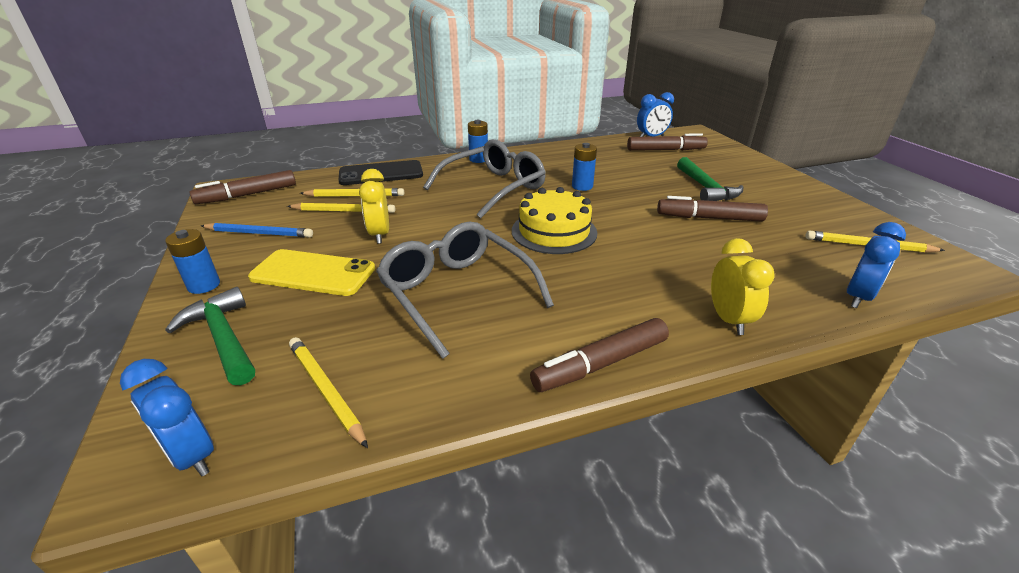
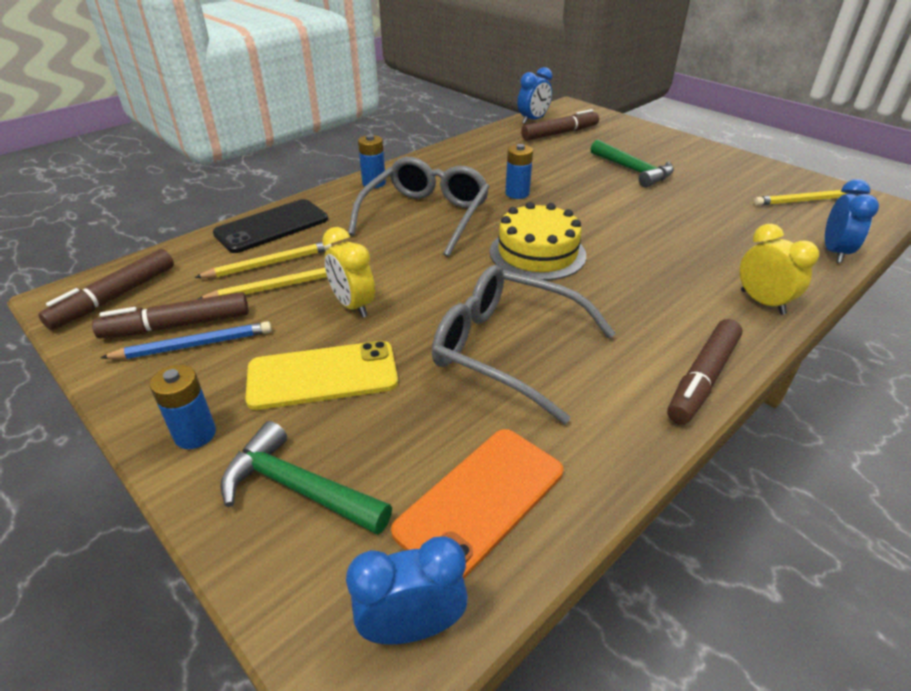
camera: 25 degrees left, 5 degrees up
blue clock [120,359,214,476] -> blue clock turned 150 degrees clockwise [346,537,468,644]
yellow pencil [289,337,368,448] -> orange phone [391,429,563,579]
brown marker [657,196,768,222] -> brown marker moved to [92,292,249,338]

